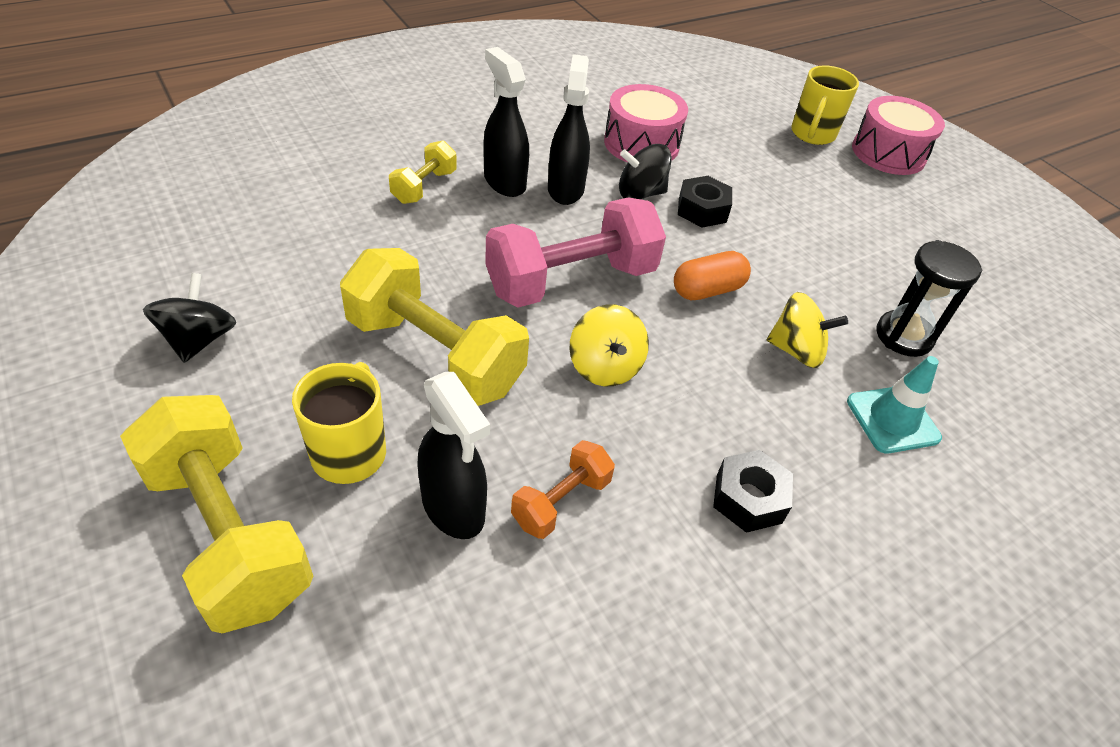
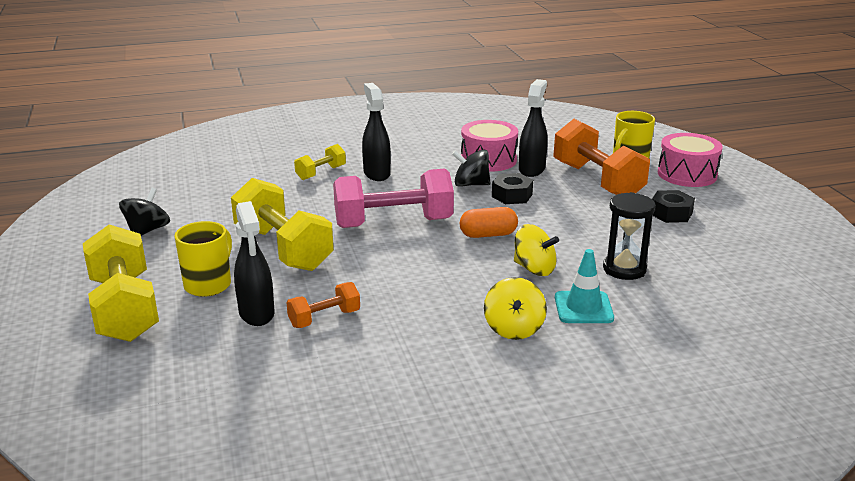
camera: 20 degrees right, 20 degrees down
black spray bottle [548,54,590,205] -> black spray bottle moved to [519,79,548,177]
yellow spinning top [570,304,649,386] -> yellow spinning top moved to [484,277,547,340]
black nut [713,450,793,533] -> black nut moved to [652,190,695,223]
none -> orange dumbbell [553,119,650,195]

